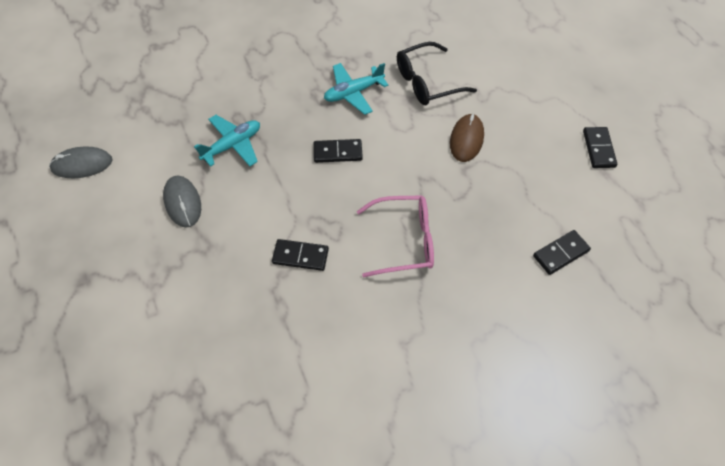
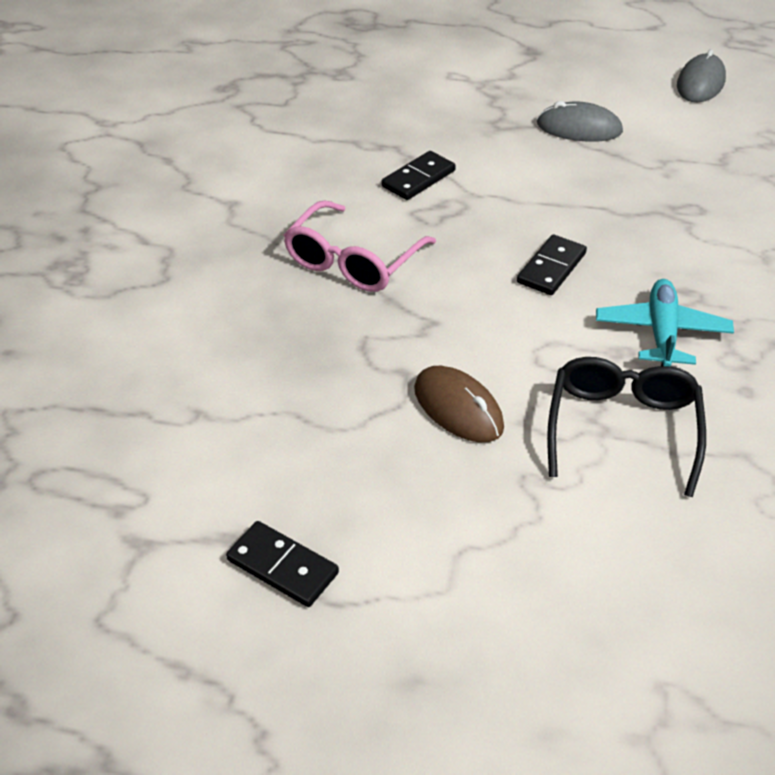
camera: 125 degrees right, 15 degrees down
turquoise plane [194,115,260,167] -> none
black domino [533,230,591,275] -> none

